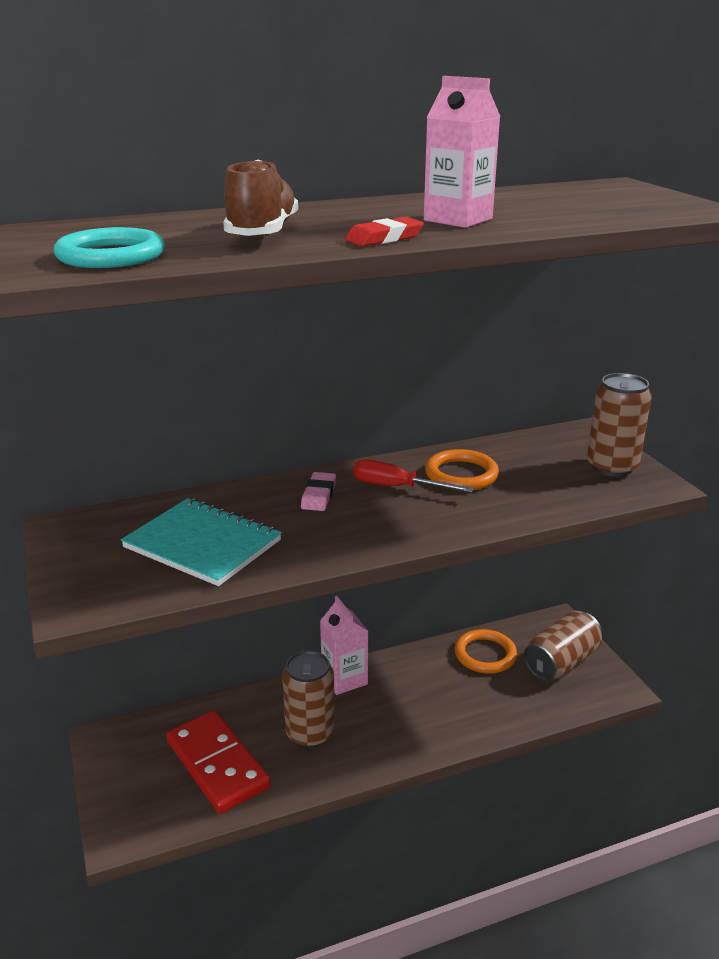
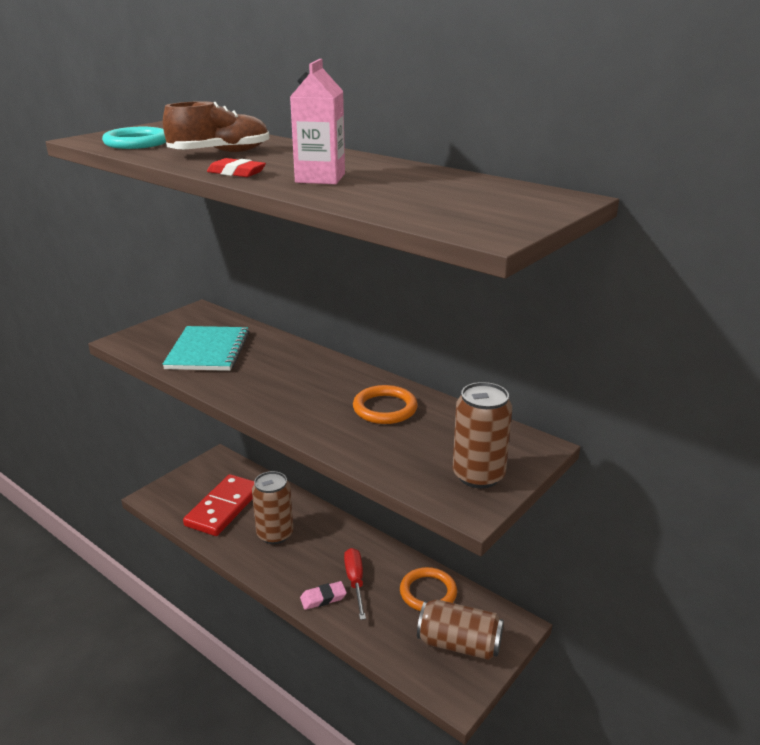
camera: 60 degrees right, 0 degrees up
pink eraser [301,472,336,511] -> pink eraser moved to [300,581,347,610]
pink carton [320,596,368,695] -> none
red screwdriver [353,459,474,492] -> red screwdriver moved to [344,548,366,620]

